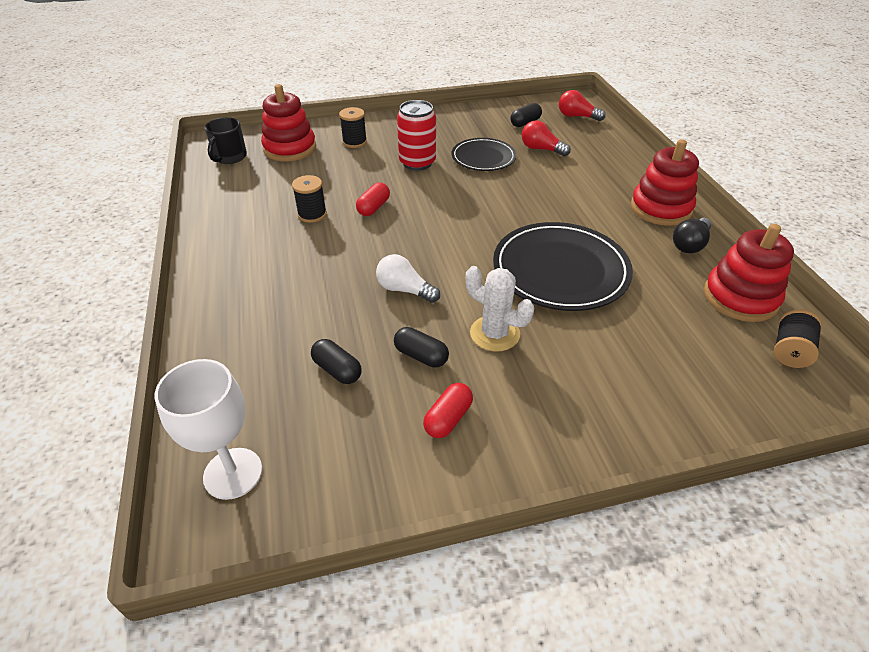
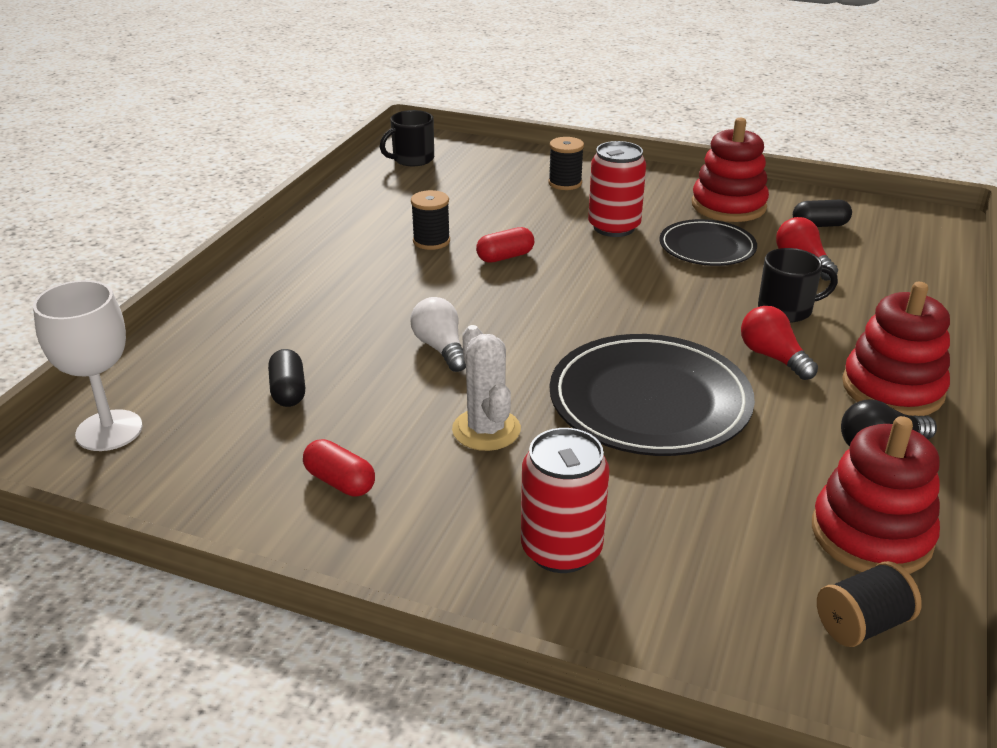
camera: 35 degrees right, 10 degrees down
red stacking toy [261,84,316,161] -> red stacking toy moved to [692,118,769,222]
black capsule [394,327,449,367] -> none
red capsule [423,383,473,438] -> red capsule turned 60 degrees clockwise [303,439,375,497]
red light bulb [559,90,606,121] -> red light bulb moved to [741,306,818,380]
none -> red can [521,428,609,573]
none -> black mug [758,248,838,322]

